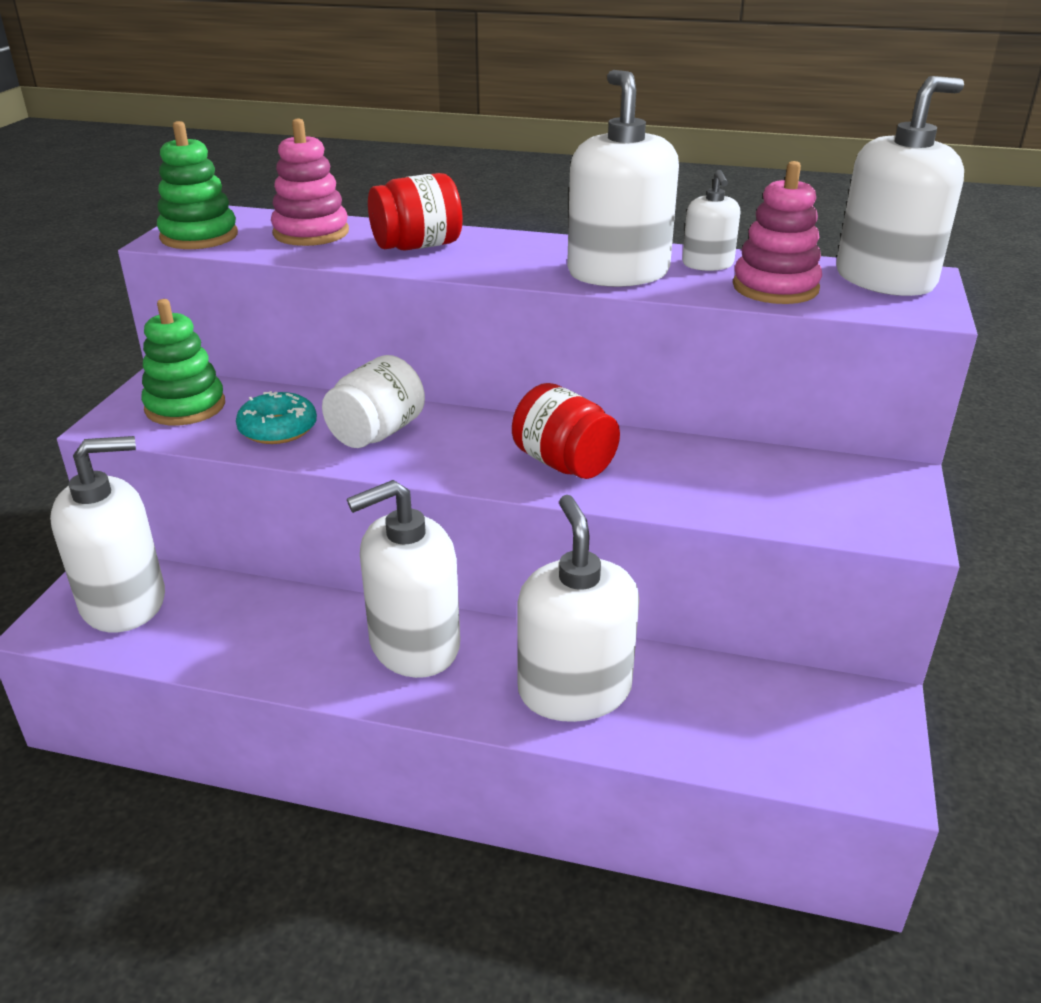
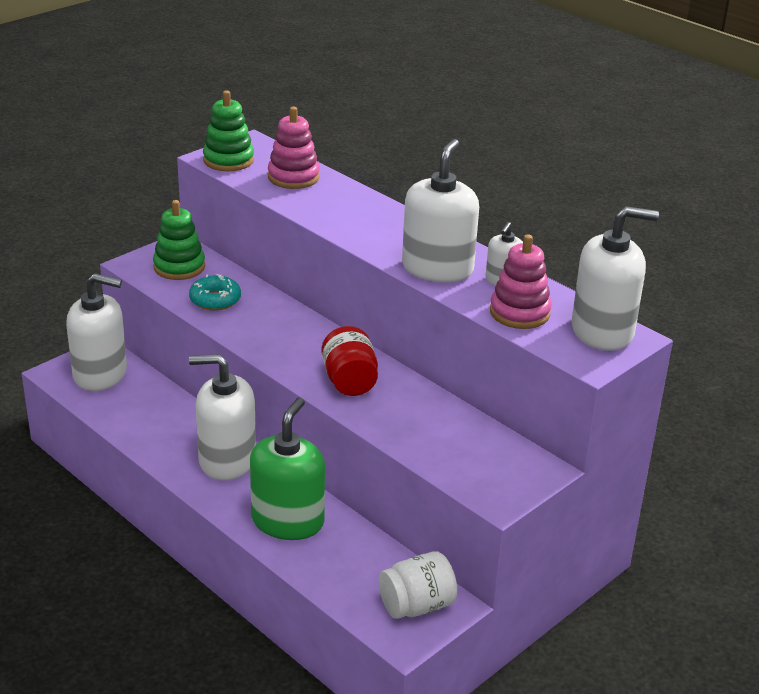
camera: 30 degrees right, 0 degrees up
white jar [322,355,425,448] -> white jar moved to [379,551,457,619]
red jar [368,173,463,251] -> none
white soap dispenser [517,495,640,722] -> green soap dispenser [250,397,325,540]

